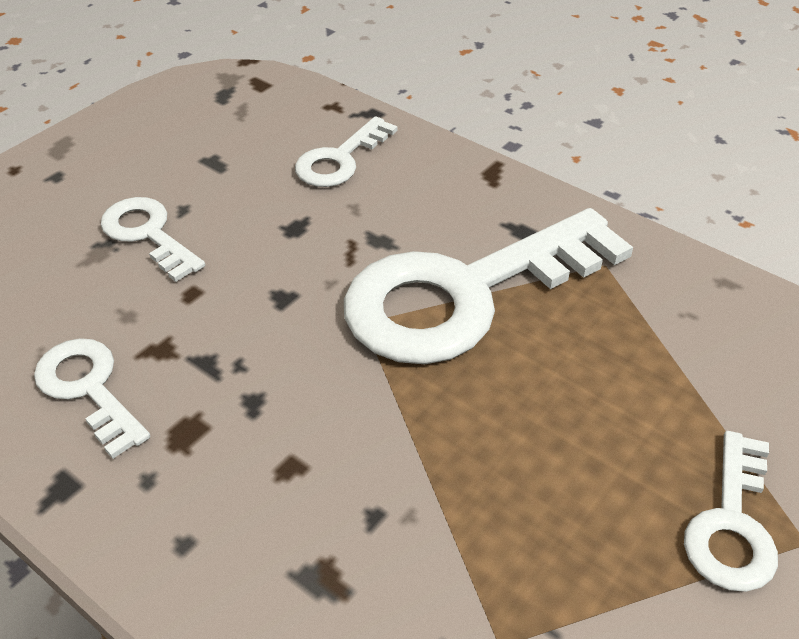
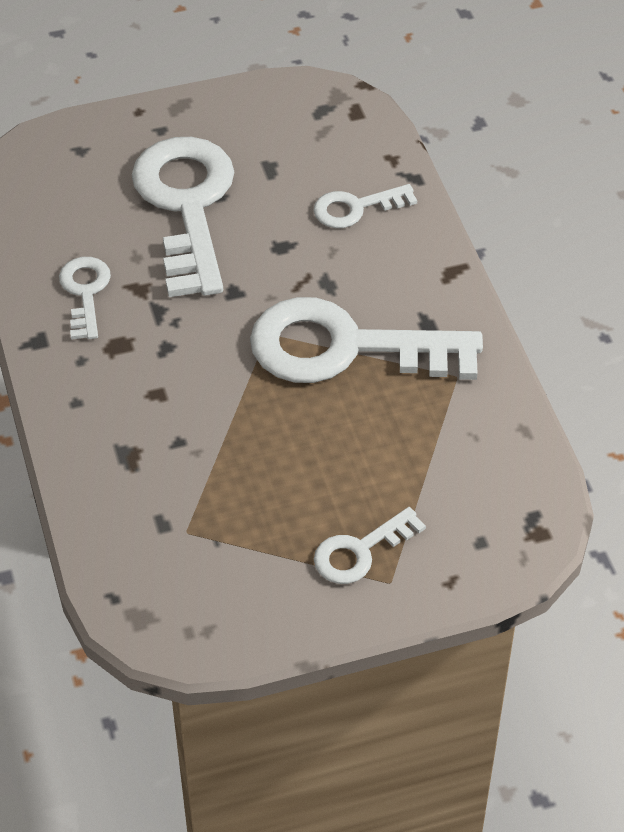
camera: 35 degrees right, 5 degrees up
white key [101,197,205,282] -> white key [132,137,234,297], size x2.07

